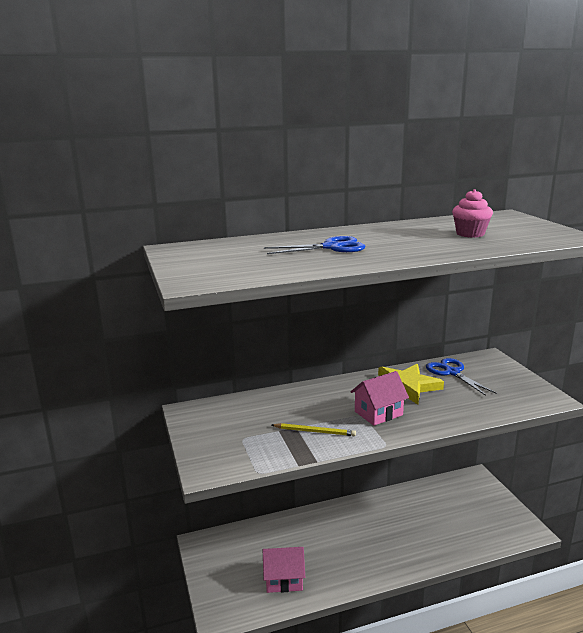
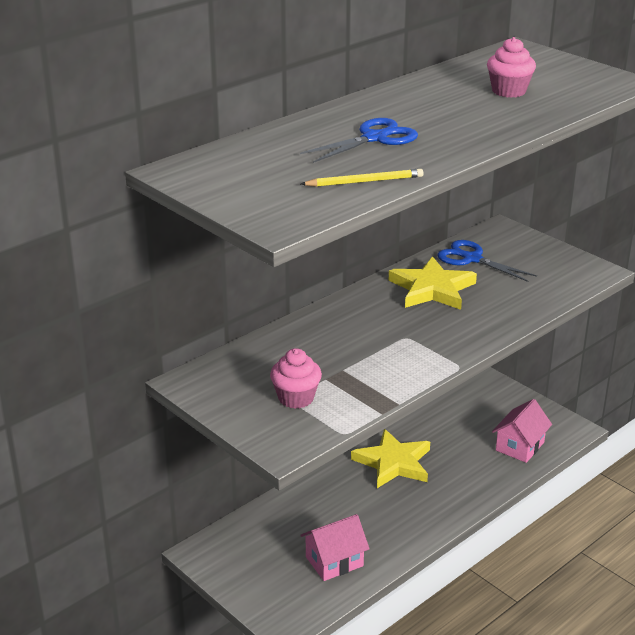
camera: 25 degrees left, 10 degrees up
yellow pencil [272,423,356,436] -> yellow pencil moved to [301,169,424,187]
pink house [351,371,409,426] -> pink house moved to [492,399,552,463]
none -> pink cupcake [270,348,322,409]
none -> yellow star [351,429,430,488]

